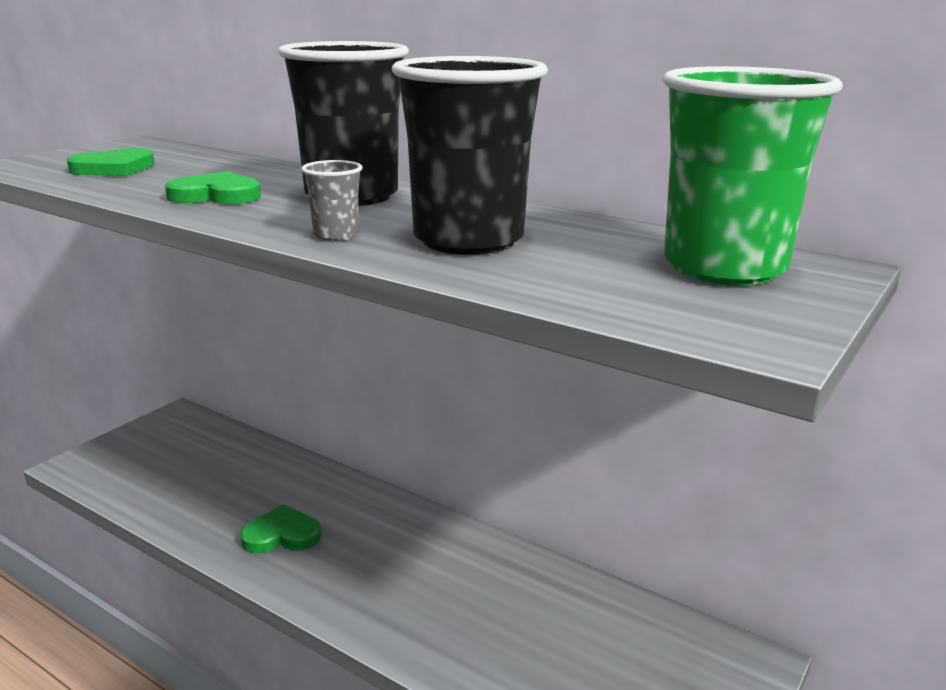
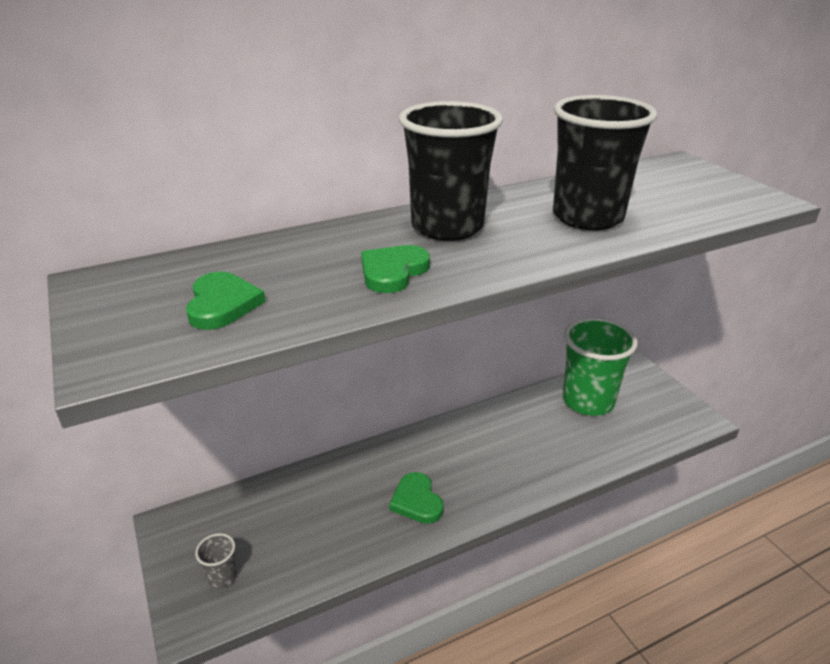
camera: 60 degrees left, 10 degrees up
green heart [240,504,321,553] -> green heart turned 45 degrees counterclockwise [389,472,444,524]
grey cup [301,160,363,241] -> grey cup moved to [195,533,237,588]
green cup [663,66,843,286] -> green cup moved to [563,317,638,416]

